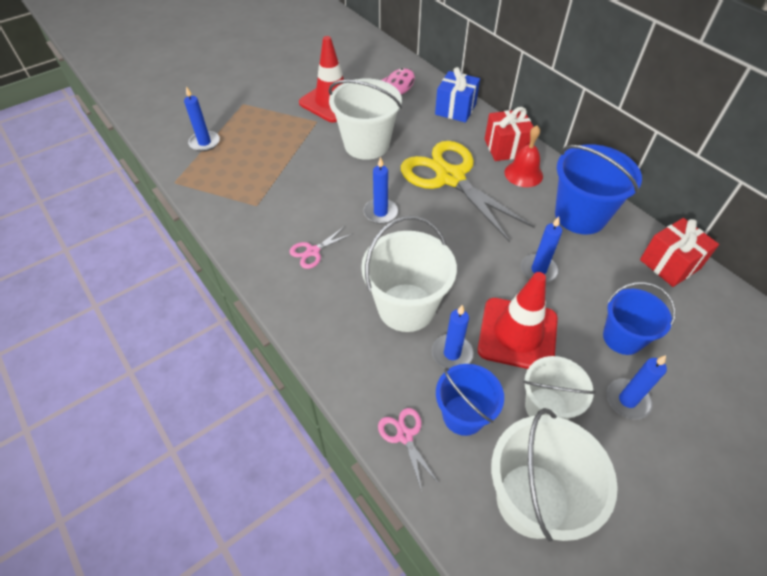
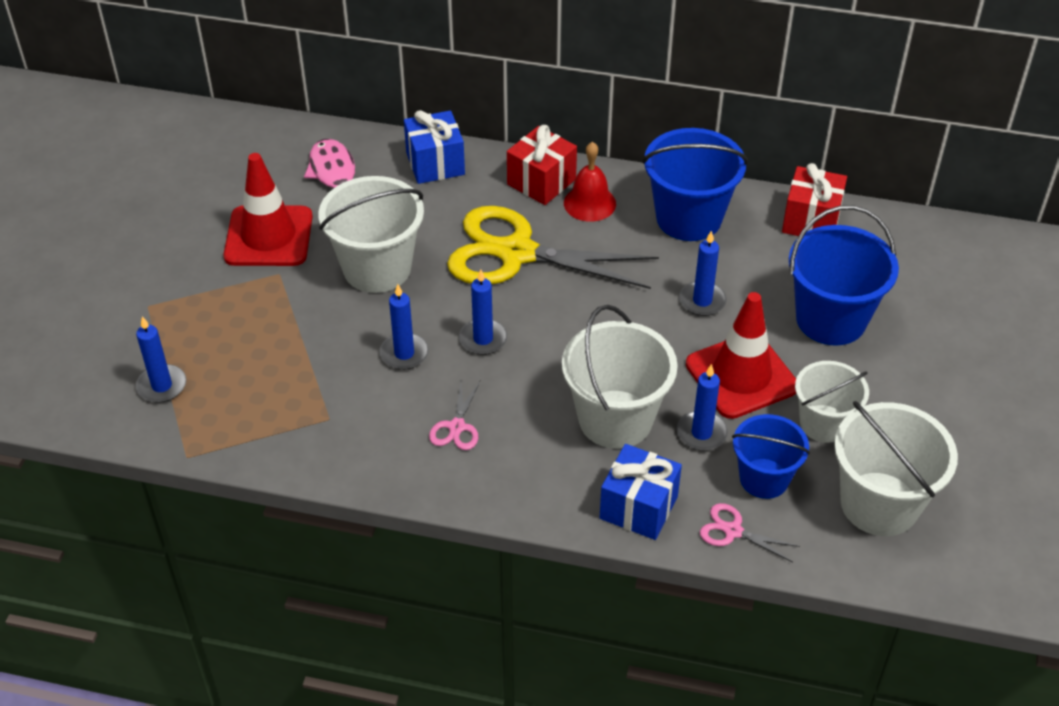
camera: 40 degrees left, 5 degrees down
blue bucket [603,282,675,355] -> blue bucket [789,205,899,346], size x1.55
blue candle [606,355,667,420] -> blue candle moved to [380,284,429,370]
none -> blue gift [599,444,682,540]

